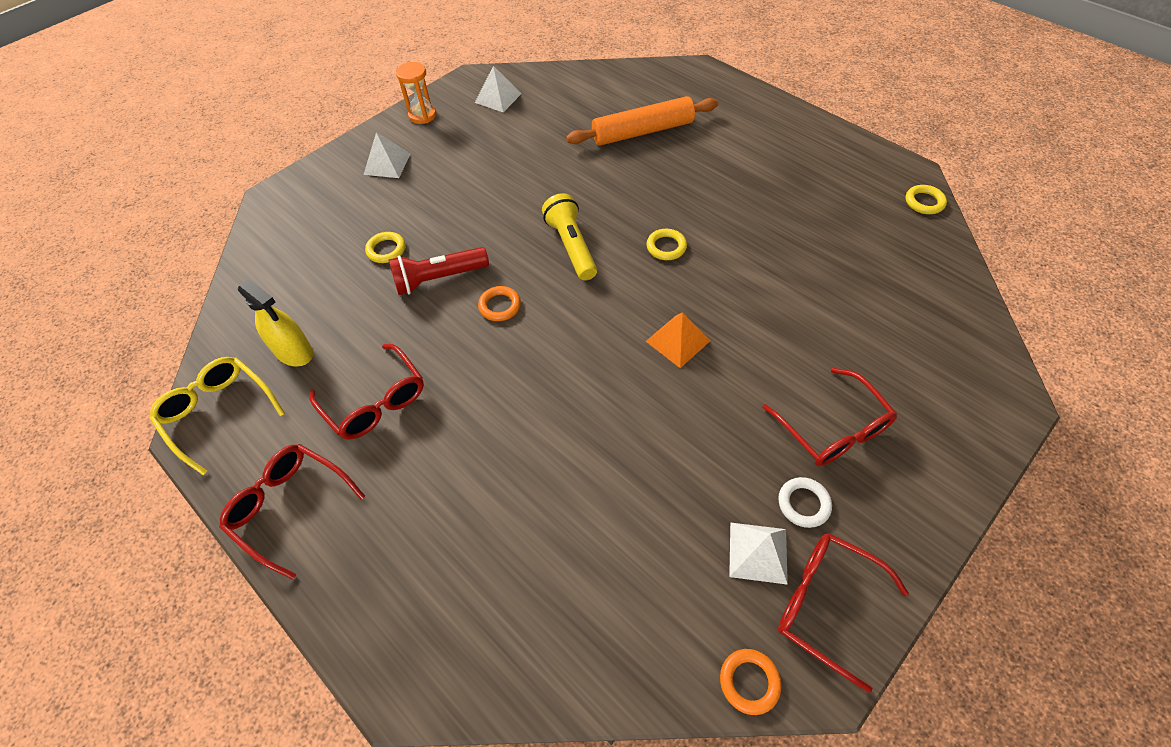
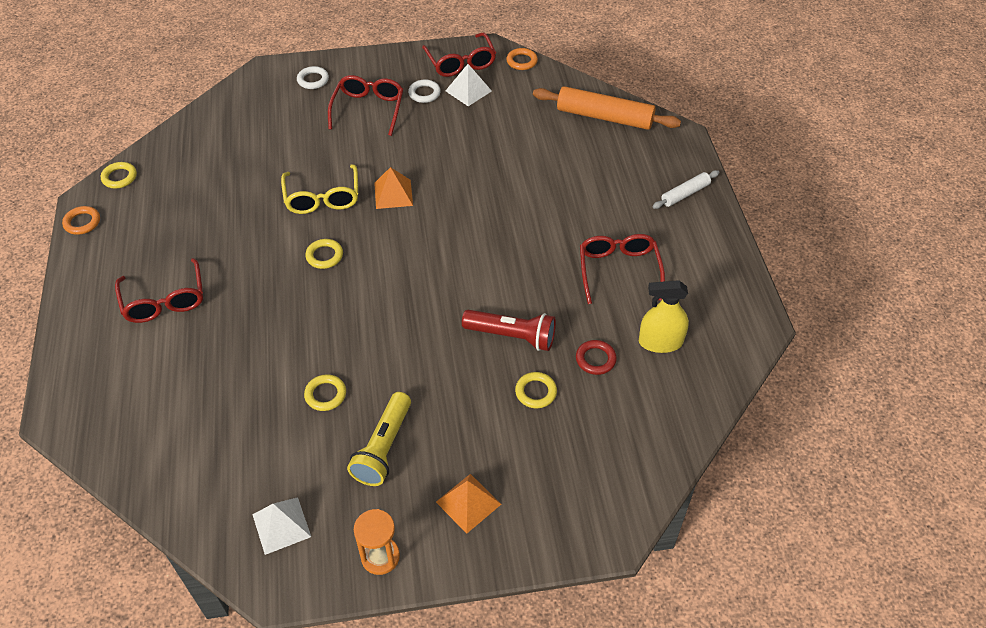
camera: 145 degrees left, 5 degrees down
yellow glasses [149,357,285,475] -> yellow glasses moved to [281,164,358,214]
red glasses [219,444,365,580] -> red glasses moved to [115,258,203,323]
yellow spray bottle [238,279,313,367] -> yellow spray bottle turned 75 degrees counterclockwise [639,280,689,353]
white pyramid [363,132,410,178] -> orange pyramid [436,474,501,534]
orange ring [478,286,521,321] -> orange ring moved to [62,206,100,235]
yellow flashlight [542,193,597,280] -> yellow flashlight moved to [347,392,411,486]
orange rolling pin [566,96,718,146] -> orange rolling pin moved to [533,86,681,130]
none -> white ring [297,66,329,89]
none -> yellow ring [304,374,346,411]
none -> red ring [576,340,617,375]
none -> white rolling pin [652,170,719,209]

